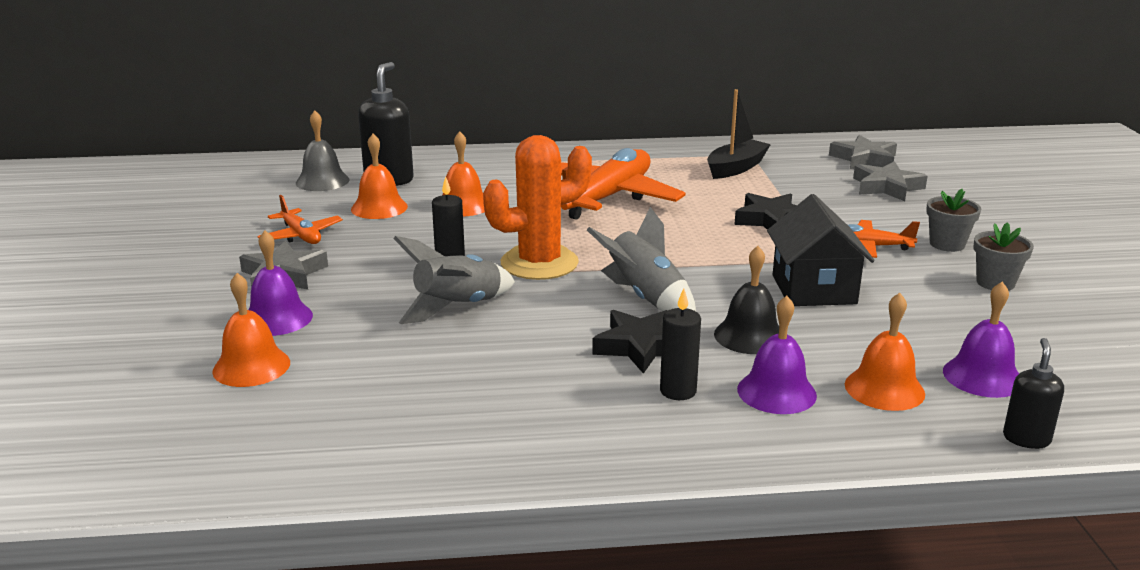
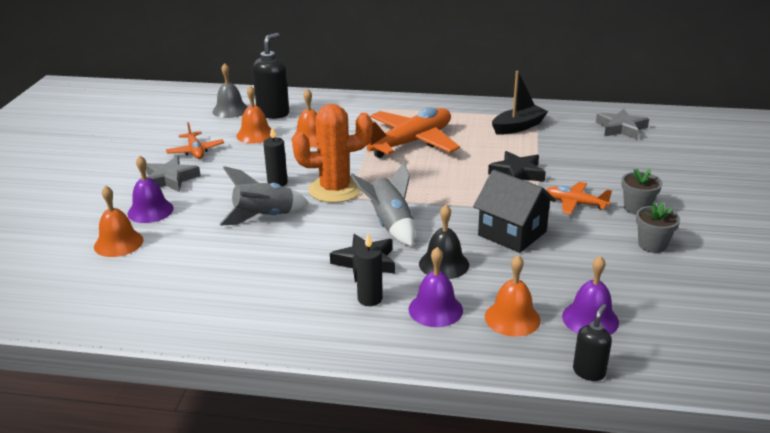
camera: 15 degrees right, 5 degrees up
black house [767,194,874,306] -> black house turned 60 degrees counterclockwise [473,170,556,253]
grey star [853,161,928,201] -> none

